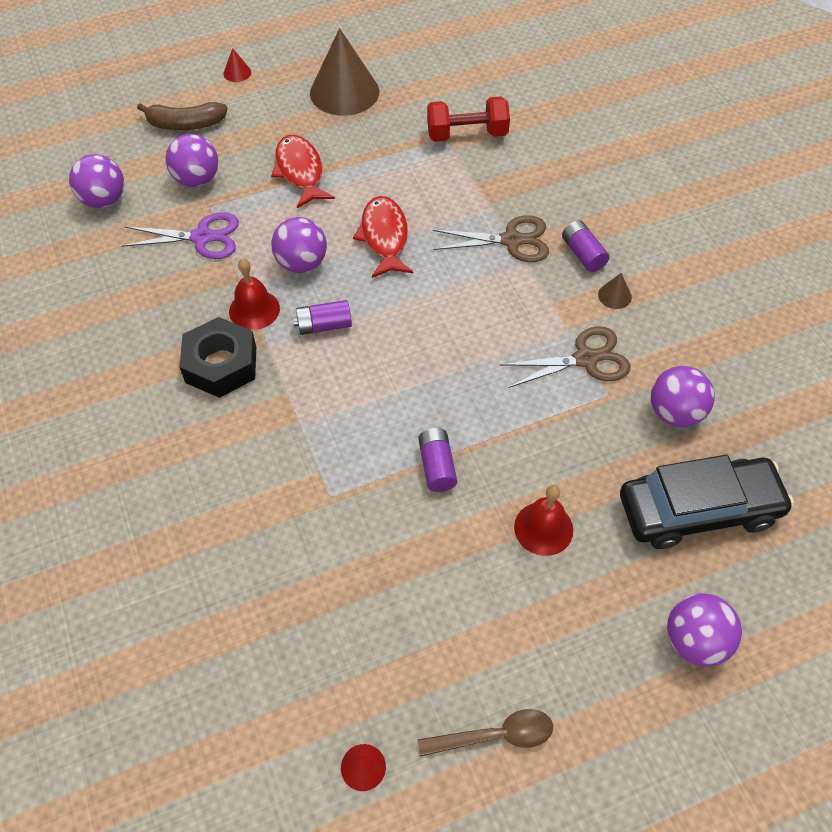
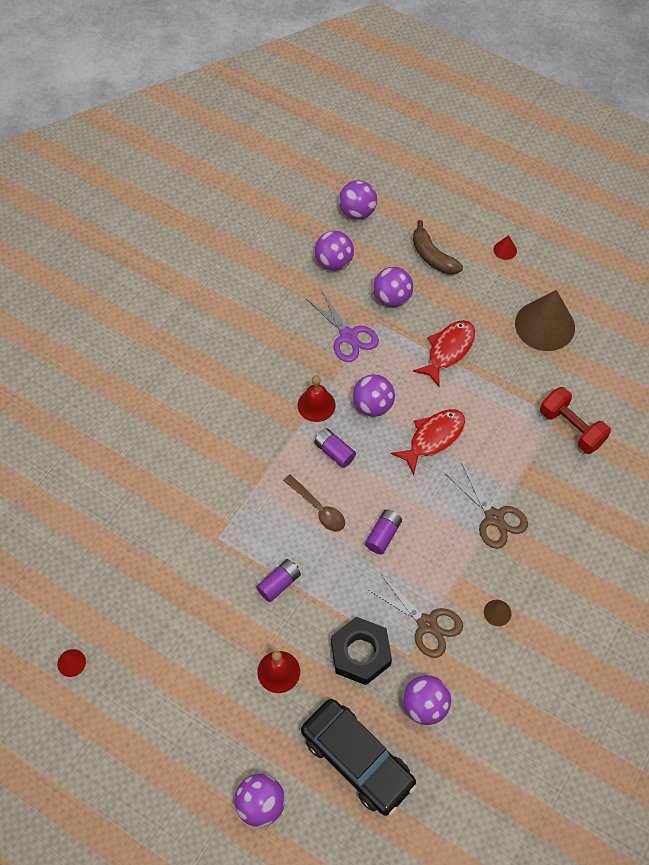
camera: 55 degrees right, 5 degrees up
black nut [180,317,256,398] -> black nut moved to [331,617,392,685]
brown spoon [418,709,553,757] -> brown spoon moved to [283,474,345,531]
purple battery [562,220,610,272] -> purple battery moved to [365,509,402,554]
none -> purple ball [339,180,377,220]

